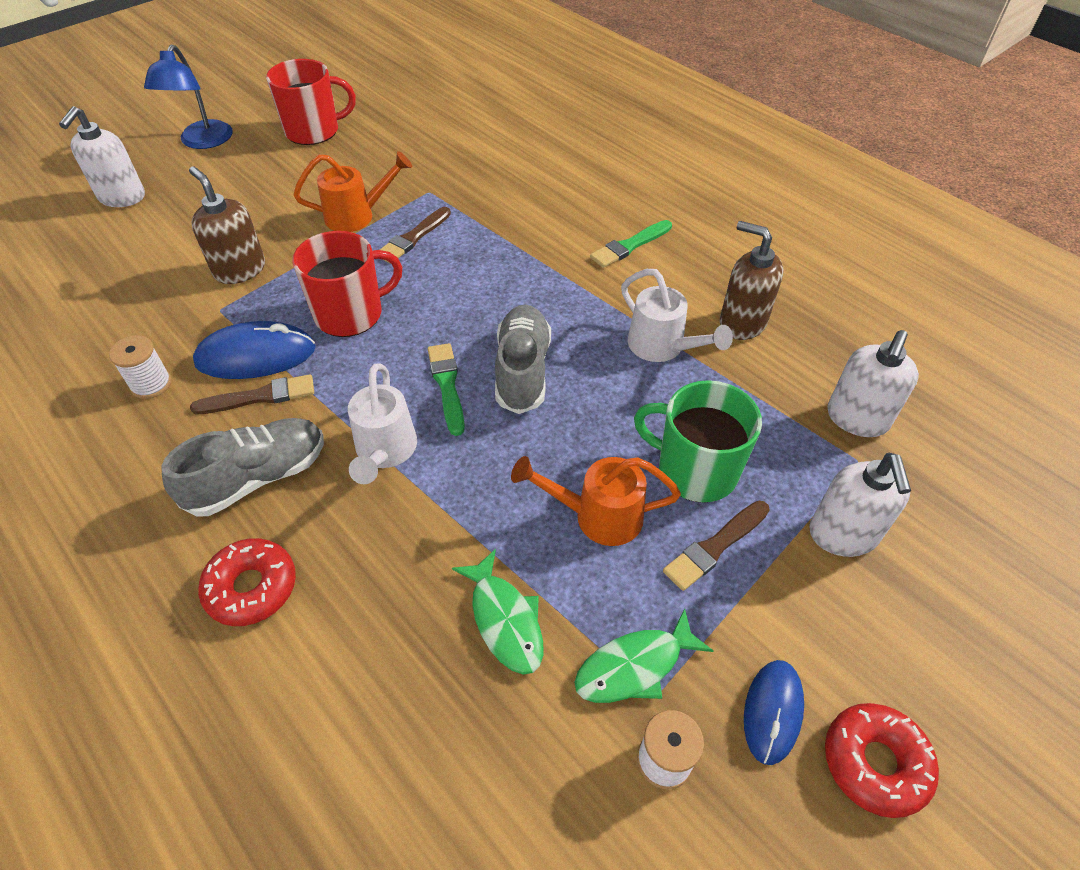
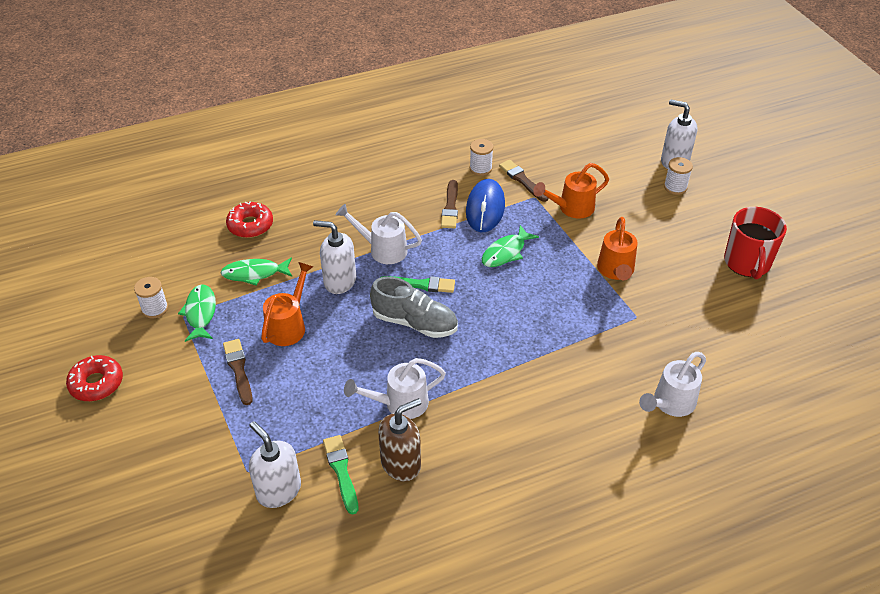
camera: 110 degrees right, 5 degrees down
blue lamp [144,44,233,149] -> none
grey shoe [161,418,324,516] -> none
brown soap dispenser [189,166,265,284] -> orange watering can [533,163,609,219]
red donut [198,538,296,626] -> red donut moved to [226,202,273,238]
red mug [292,231,402,337] -> green fish [482,225,539,267]
brown brush [380,207,451,264] -> brown brush moved to [499,160,548,202]
green brush [590,220,672,268] -> green brush moved to [323,435,358,514]
green mug [634,380,762,503] -> none
blue mouse [744,660,804,765] -> none
white soap dispenser [809,453,911,557] -> white soap dispenser moved to [313,220,356,294]
none -> white watering can [639,352,706,417]
none -> white spool [664,157,693,195]

